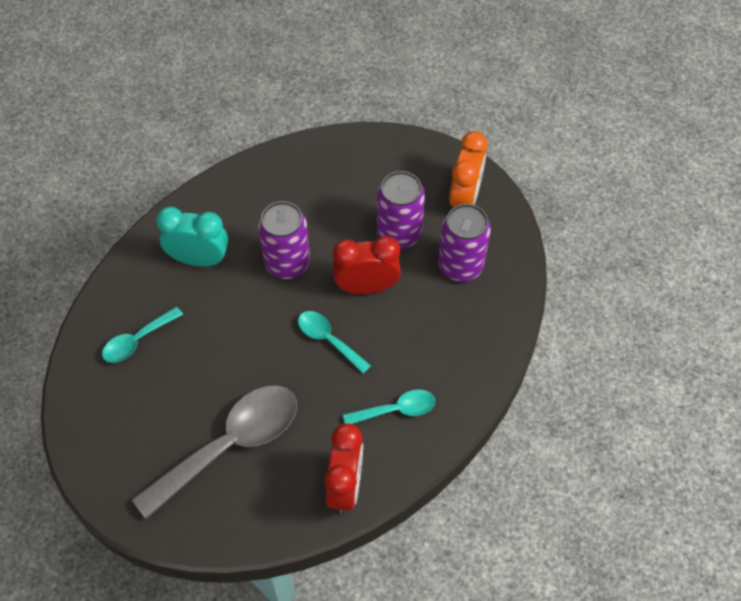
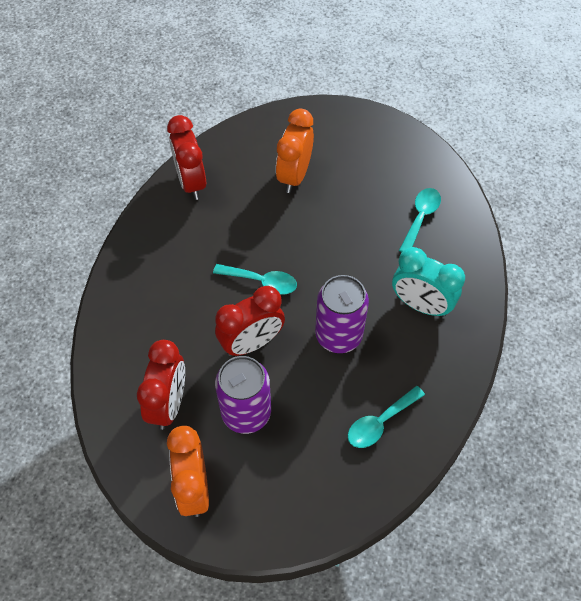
camera: 155 degrees right, 0 degrees up
grey spoon [132,385,297,519] -> orange clock [276,109,314,193]
turquoise clock [156,207,228,267] -> turquoise clock turned 45 degrees clockwise [392,247,465,317]
turquoise spoon [343,389,435,424] -> turquoise spoon moved to [348,386,425,448]
purple can [438,204,491,281] -> red clock [137,340,185,430]

